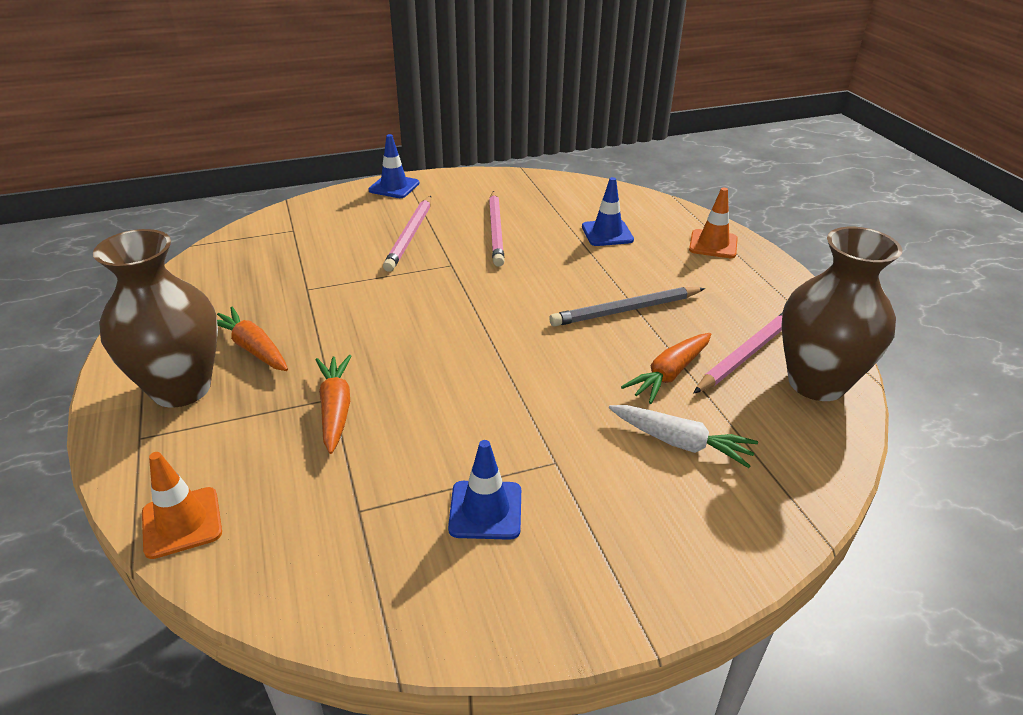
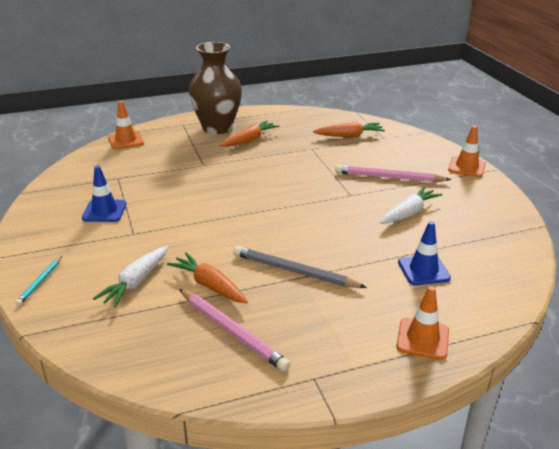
camera: 90 degrees right, 5 degrees down
orange carrot [316,355,351,454] -> orange carrot moved to [313,122,385,137]
blue traffic cone [368,134,419,198] -> orange traffic cone [448,125,486,177]
pink pencil [489,191,504,267] -> white carrot [380,186,442,224]
grey pencil [549,287,705,327] -> grey pencil turned 45 degrees counterclockwise [233,246,367,288]
brown vase [781,227,902,401] -> none
none -> turquoise pencil [15,256,62,306]

